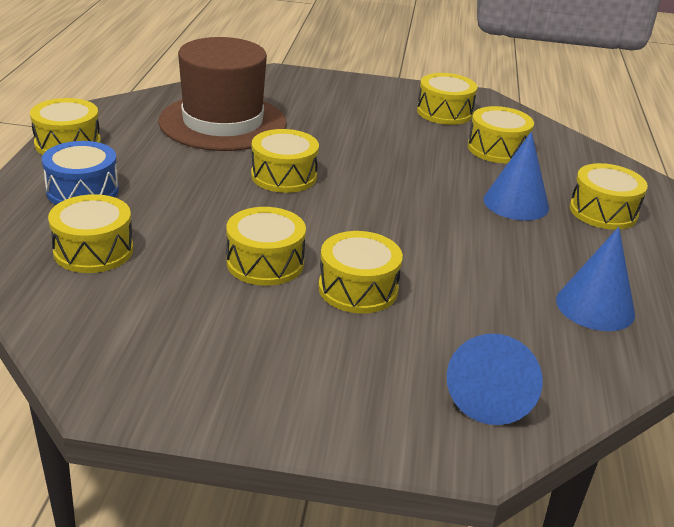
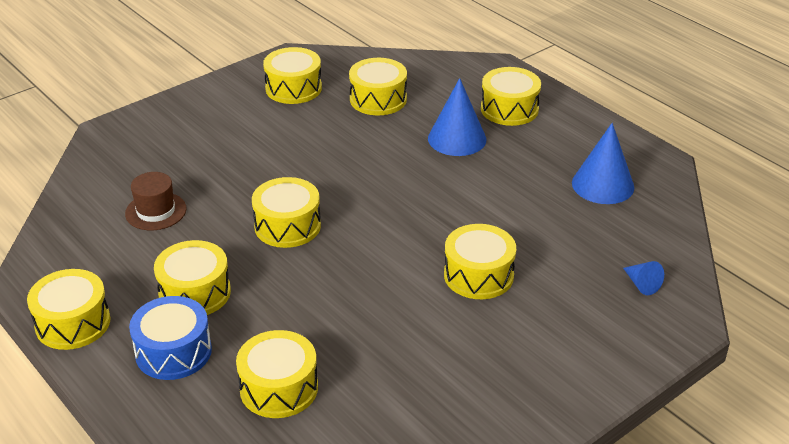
camera: 45 degrees left, 5 degrees up
brown hat [159,37,287,151] -> brown hat [125,172,187,230], size x0.44
yellow drum [226,207,306,286] -> yellow drum moved to [154,240,231,315]
blue cone [447,334,543,425] -> blue cone [623,261,664,295], size x0.50

